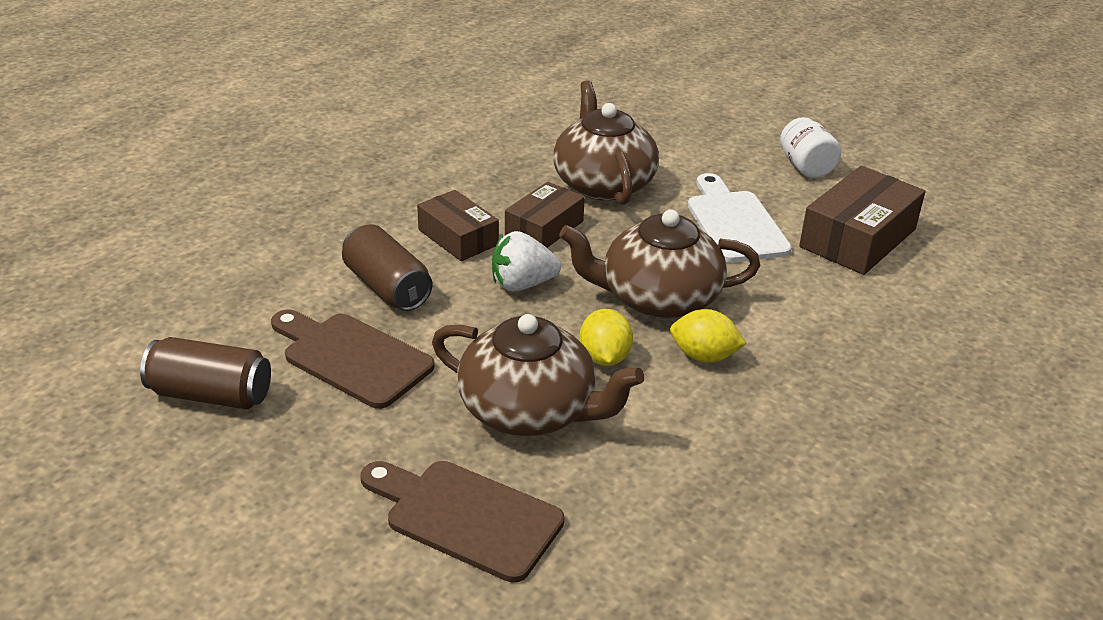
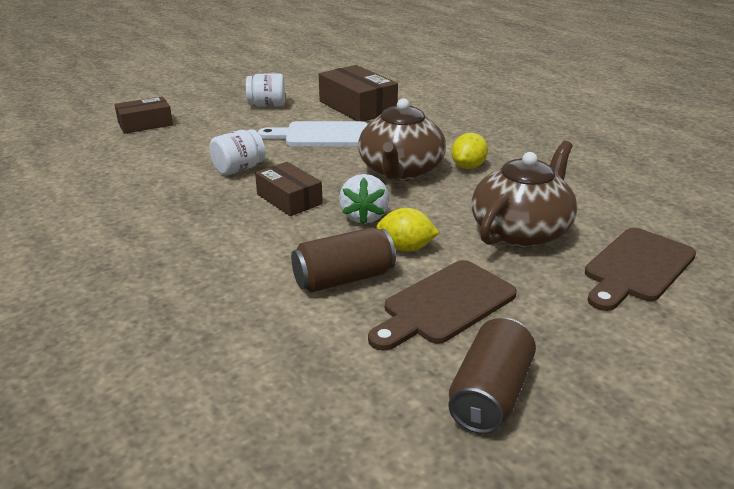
camera: 75 degrees left, 5 degrees down
brown box [417,190,499,261] -> brown box moved to [114,96,173,134]
brown teapot [553,80,659,205] -> white jar [209,129,265,175]
yellow lemon [580,309,633,366] -> yellow lemon moved to [377,208,439,252]

